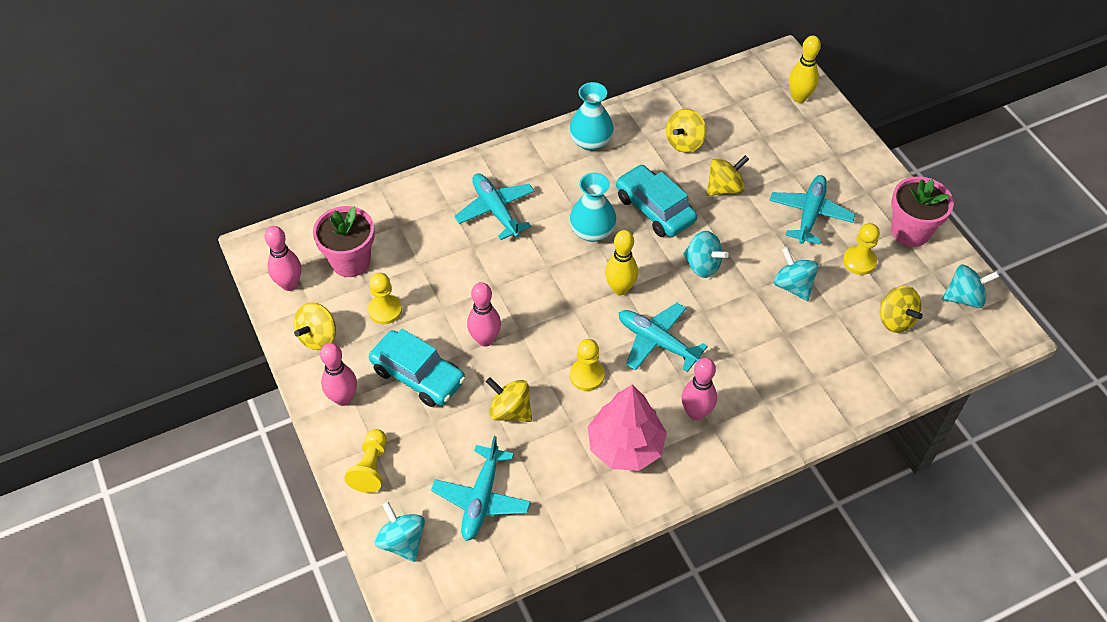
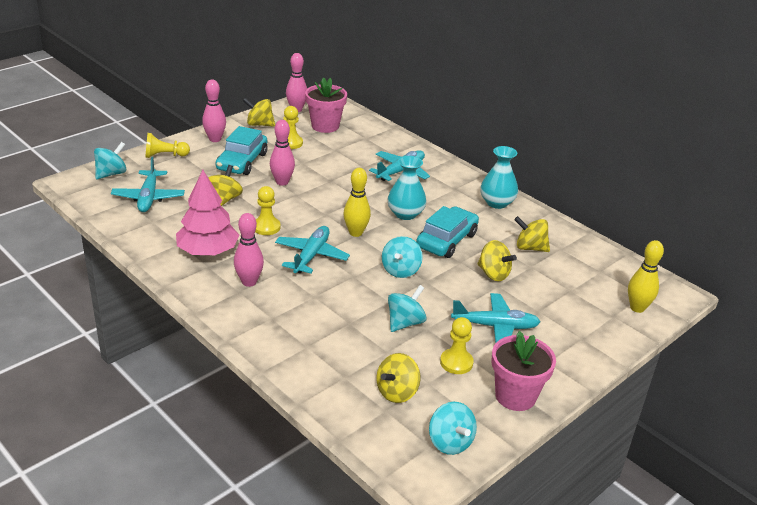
camera: 70 degrees right, 20 degrees down
turquoise plane [431,436,531,541] -> turquoise plane turned 90 degrees counterclockwise [111,157,185,212]

